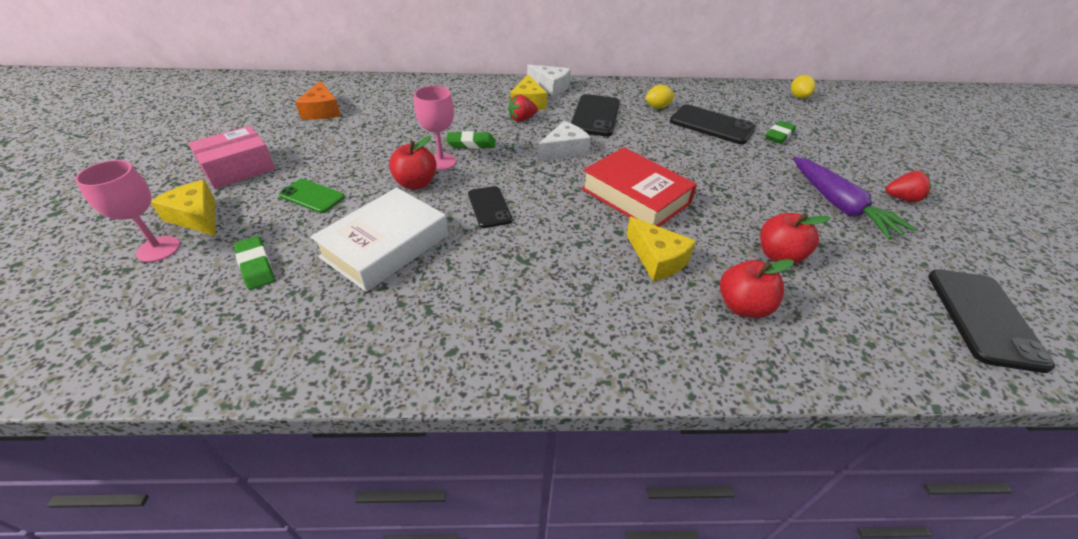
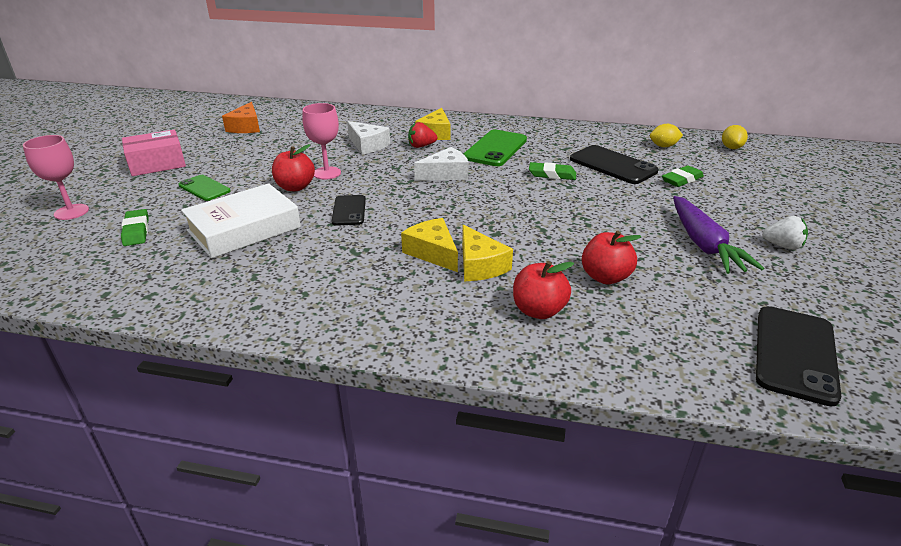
camera: 15 degrees right, 10 degrees down
yellow cheese [151,180,216,236] -> yellow cheese moved to [401,218,458,272]
green eraser [446,131,495,149] -> green eraser moved to [529,162,576,180]
white cheese [527,64,571,96] -> white cheese moved to [347,121,390,154]
black phone [571,94,620,136] -> green phone [464,130,527,166]
red book [581,147,697,227] -> none
yellow lemon [645,85,675,109] -> yellow lemon moved to [650,124,683,147]
red strawberry [885,171,932,202] -> white strawberry [762,216,808,250]

